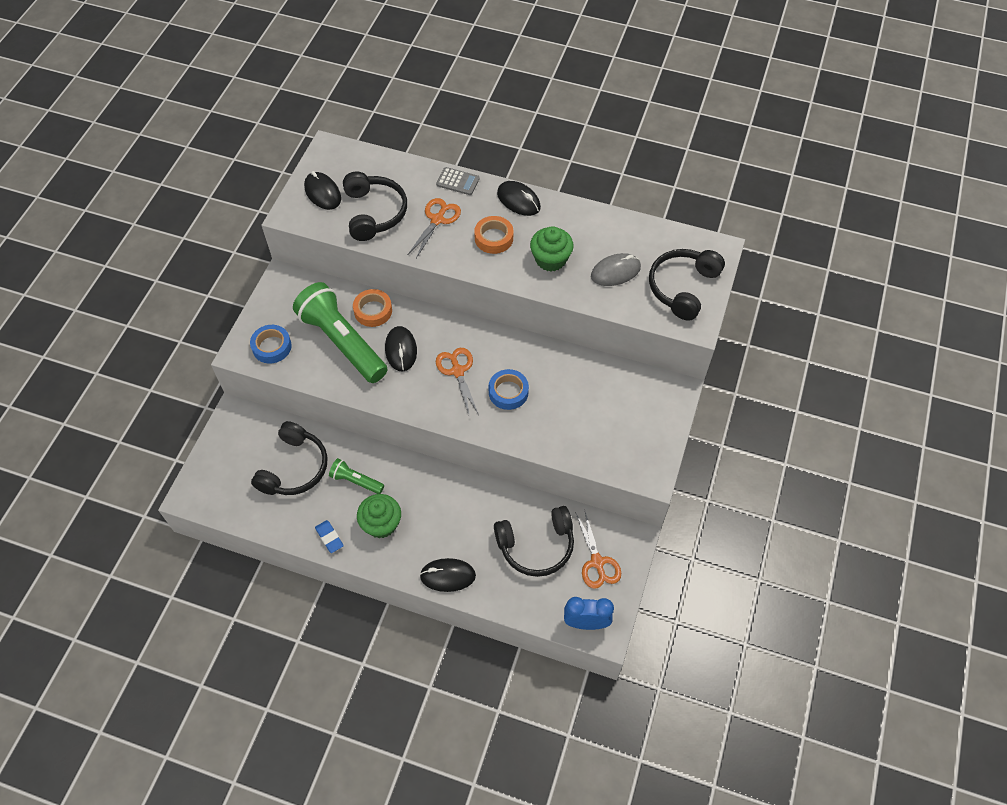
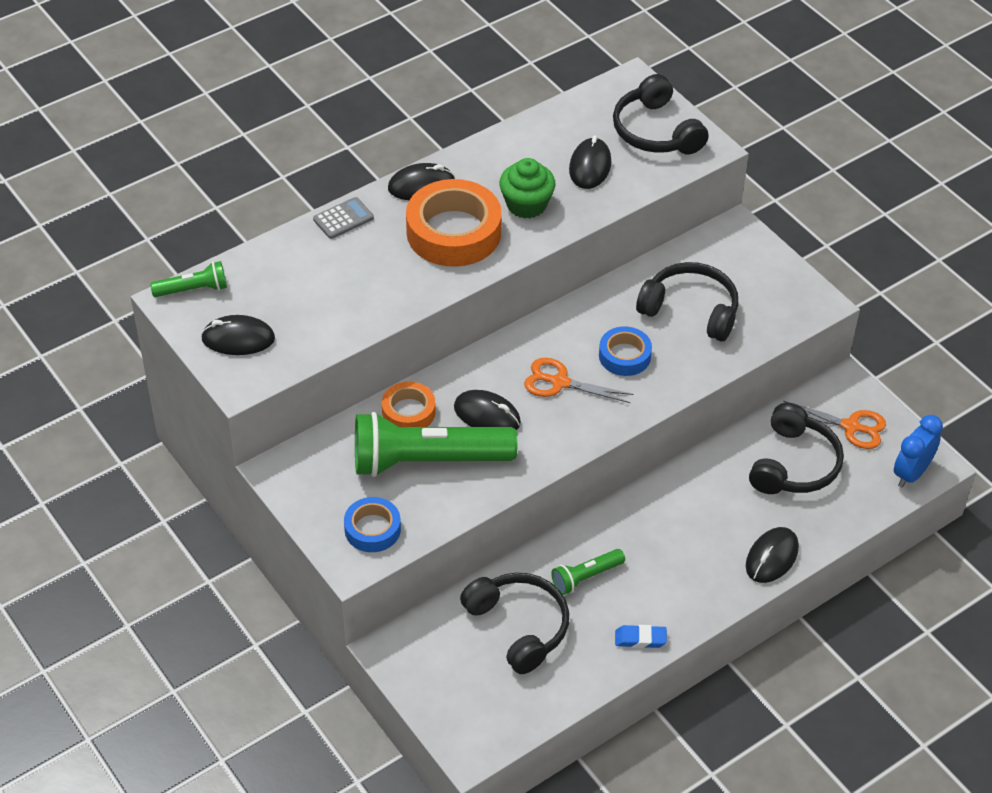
camera: 55 degrees left, 10 degrees down
black headphones [343,171,407,241] -> black headphones moved to [636,262,738,342]
green cupcake [357,494,401,538] -> none
orange scissors [408,198,461,258] -> none
orange tape [474,216,513,254] -> orange tape [406,179,502,267], size x1.82
grey mouse [591,253,641,286] -> black mouse [569,136,612,189]
none -> green flashlight [150,261,227,297]

